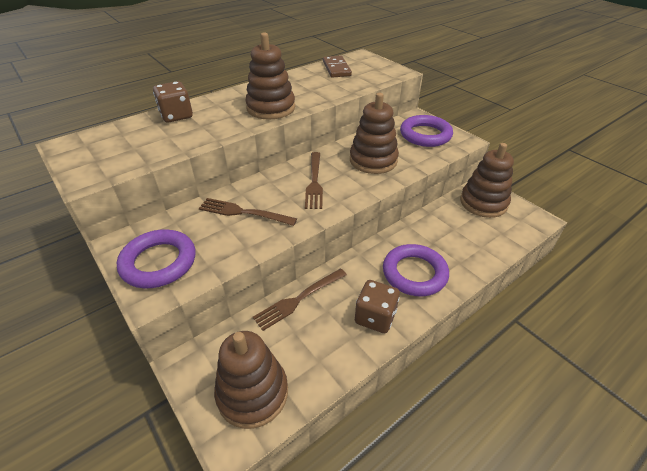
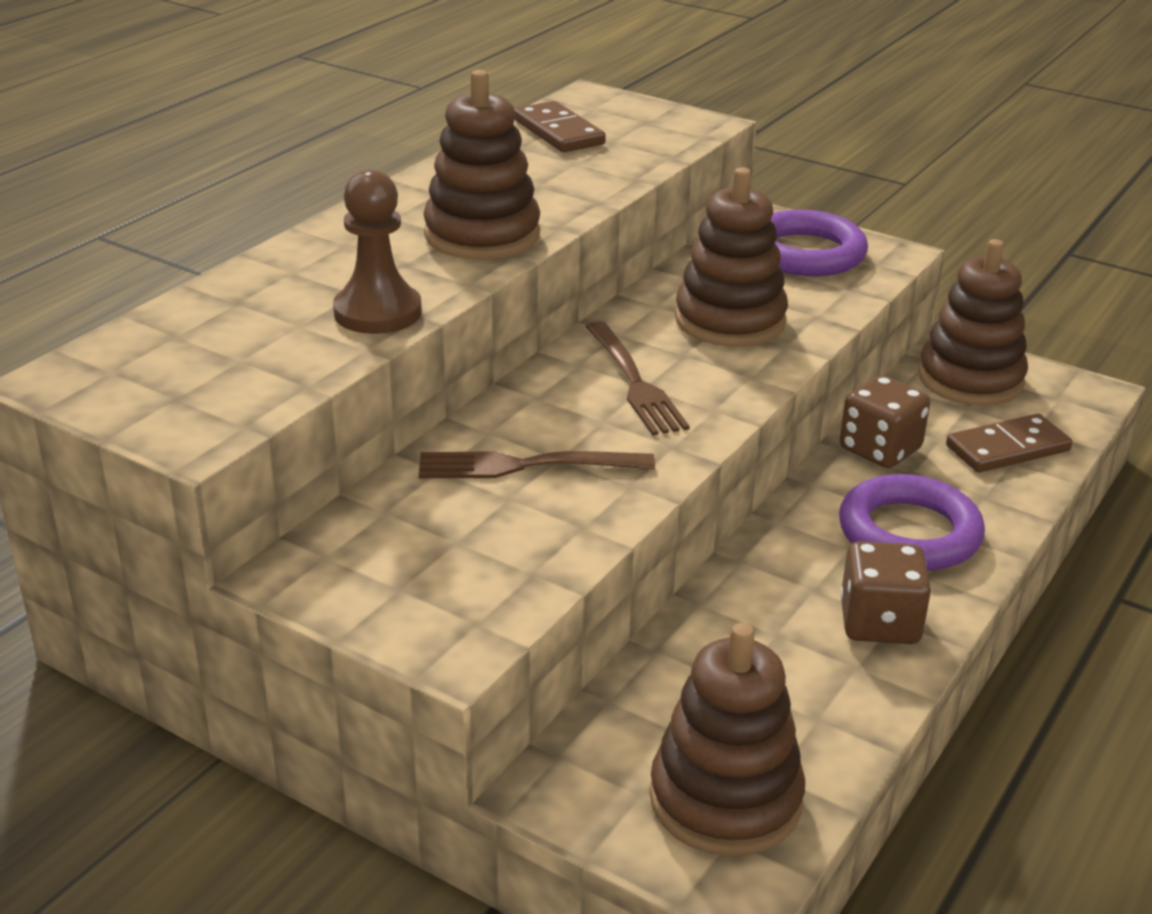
camera: 20 degrees left, 10 degrees down
purple ring [117,229,195,288] -> none
brown dice [153,81,193,123] -> brown dice moved to [840,375,930,468]
brown fork [253,269,347,331] -> none
none -> brown pawn [333,169,422,334]
none -> brown domino [946,413,1072,473]

